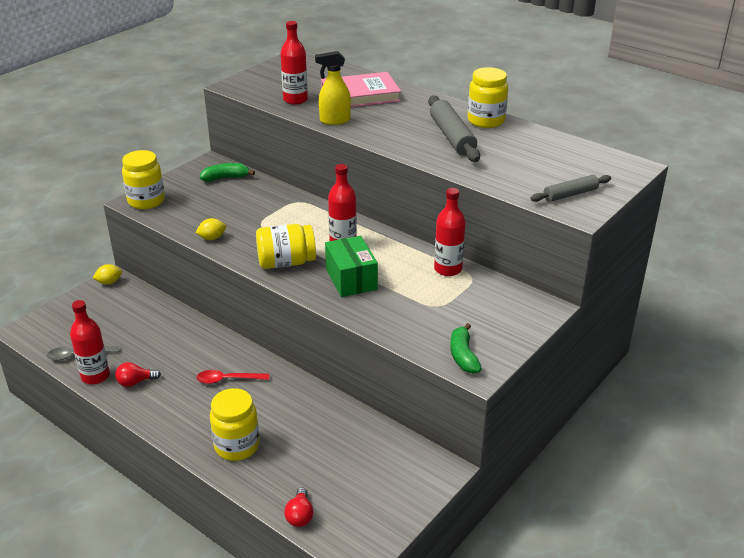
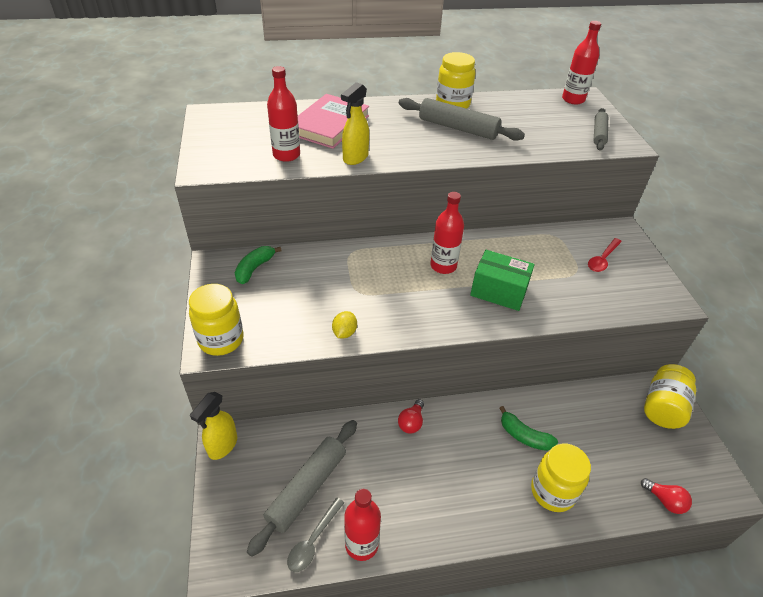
camera: 50 degrees left, 10 degrees up
yellow lemon [93,264,122,285] -> yellow spray bottle [190,392,237,460]
red light bulb [115,362,161,387] -> red light bulb moved to [398,399,424,434]
red spoon [196,370,269,384] -> red spoon moved to [588,238,622,272]
yellow jar [256,224,316,269] -> yellow jar moved to [644,364,696,429]
red bottle [434,188,465,276] -> red bottle moved to [562,21,601,105]
green banana [450,323,482,374] -> green banana moved to [499,406,558,451]
none -> grey rolling pin [247,420,357,557]

